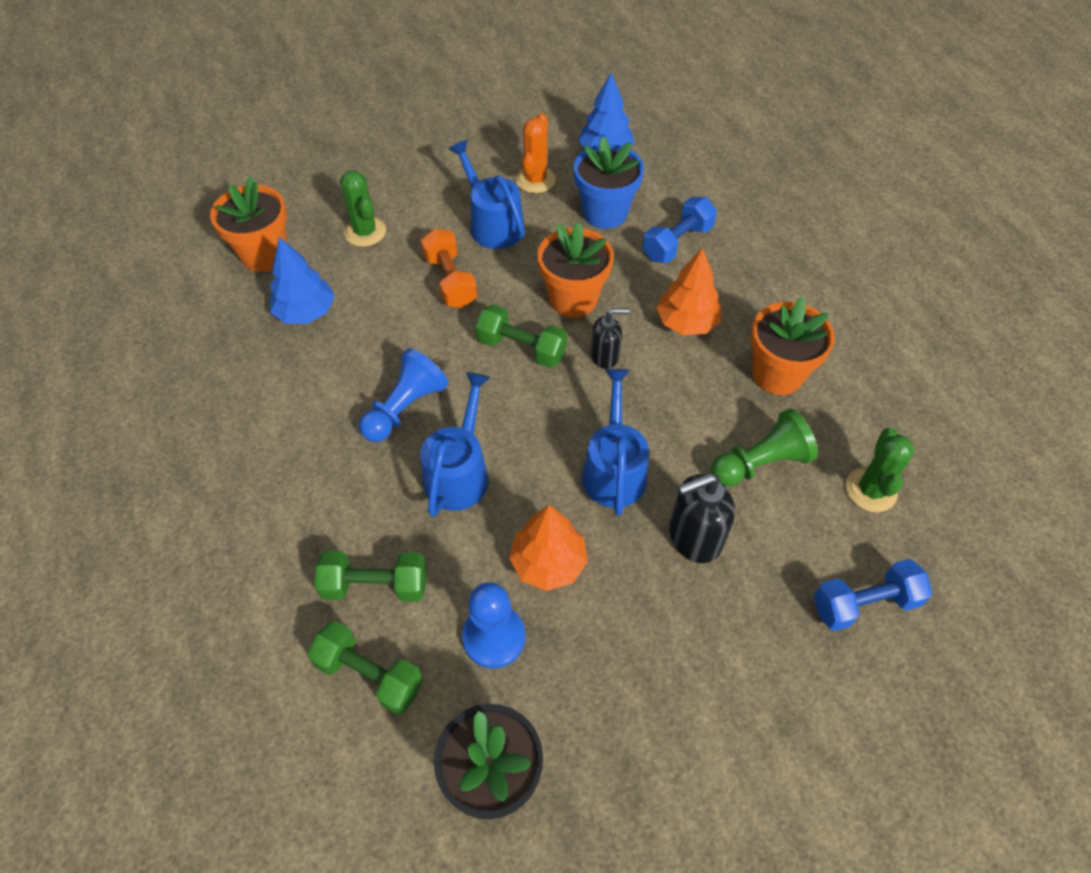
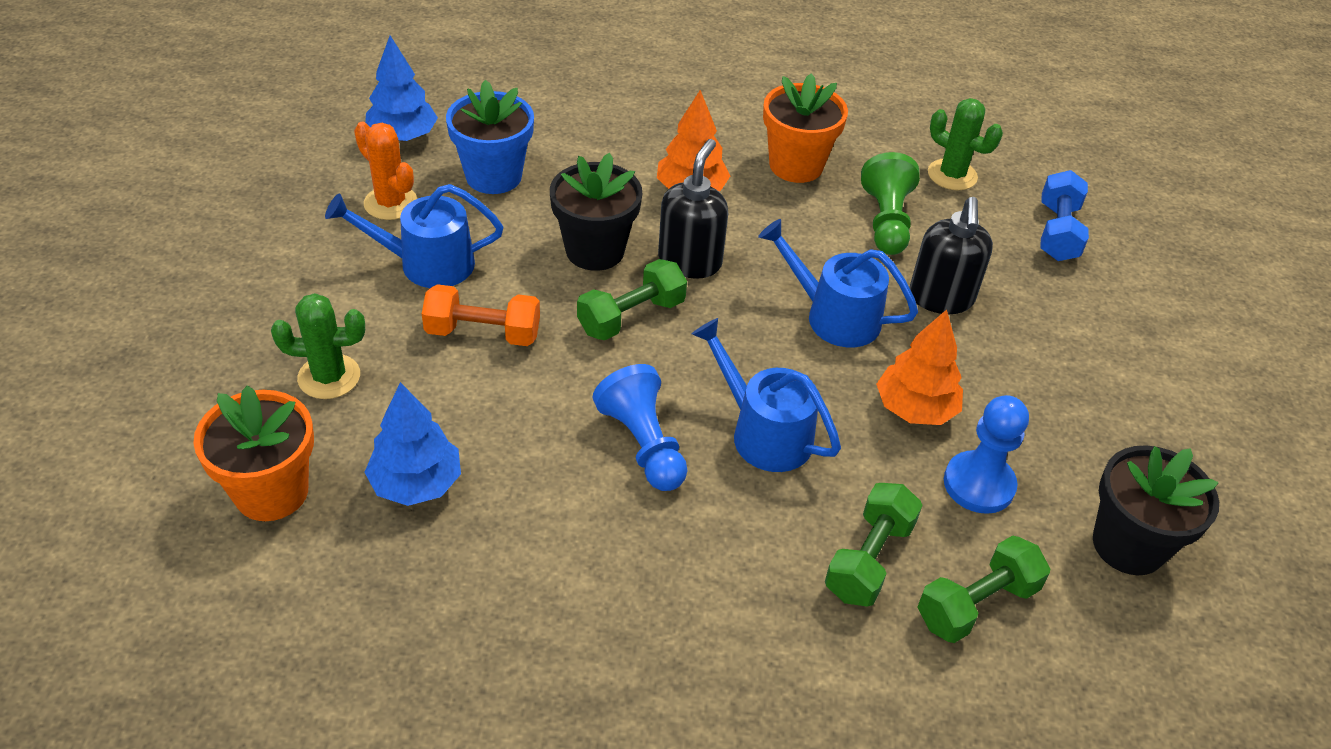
camera: 65 degrees left, 10 degrees down
orange flower pot [537,222,614,317] -> black flower pot [550,153,642,271]
black soap dispenser [591,308,630,369] -> black soap dispenser [658,139,728,279], size x1.57
blue dumbbell [642,197,717,263] -> none

